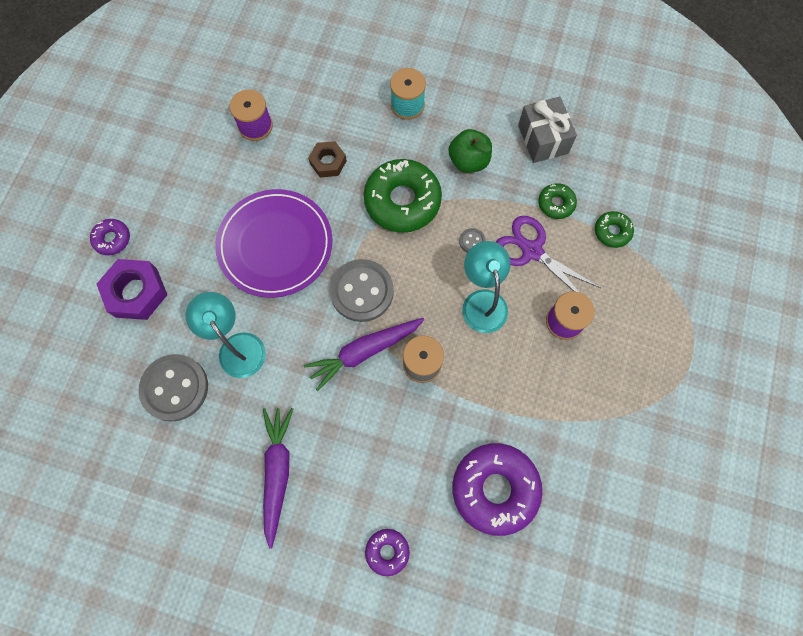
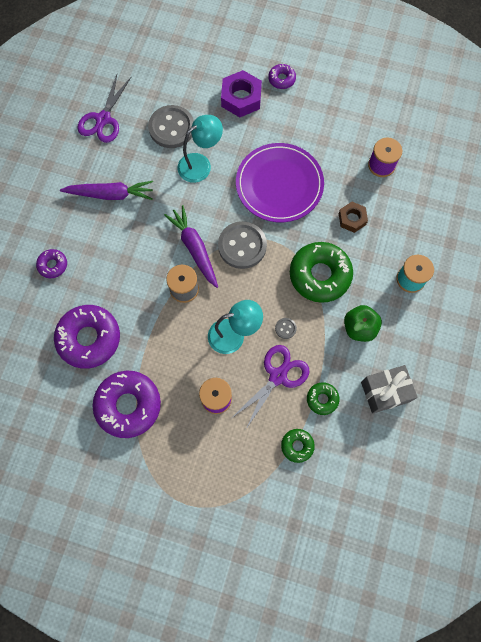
camera: 90 degrees right, 0 degrees up
none -> purple scissors [77,74,131,143]
none -> purple donut [93,371,161,438]

